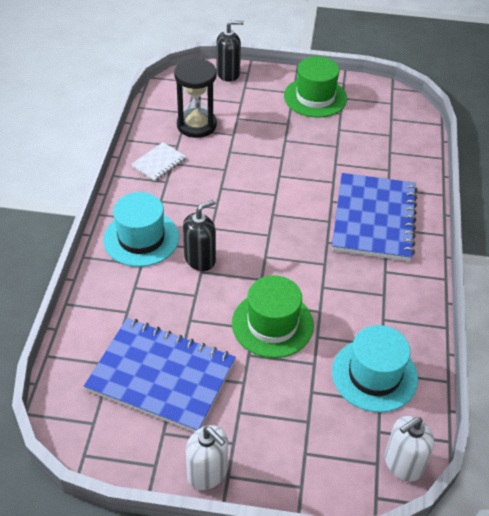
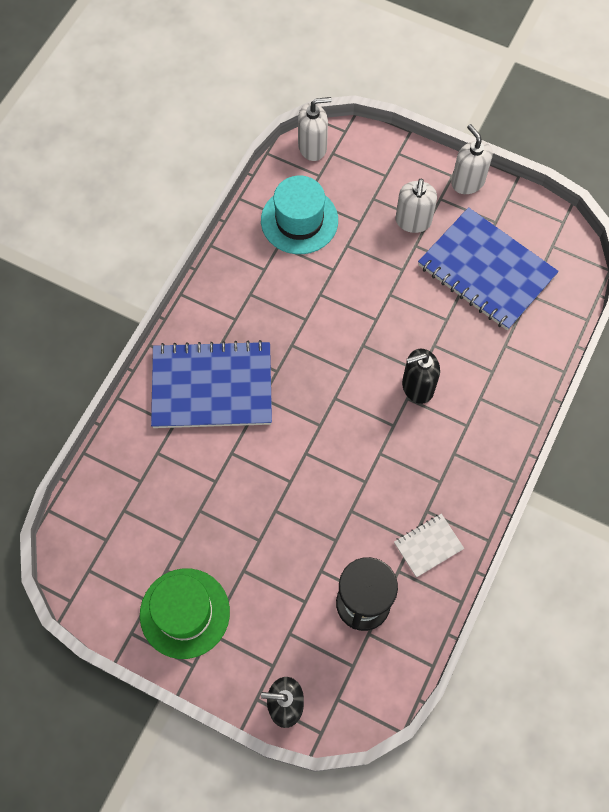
camera: 160 degrees left, 20 degrees up
turquoise hat [103,192,179,267] -> none
green hat [232,275,314,358] -> none
blue notebook [332,173,418,261] -> blue notebook turned 60 degrees clockwise [151,340,272,428]
none -> white soap dispenser [395,179,437,233]

